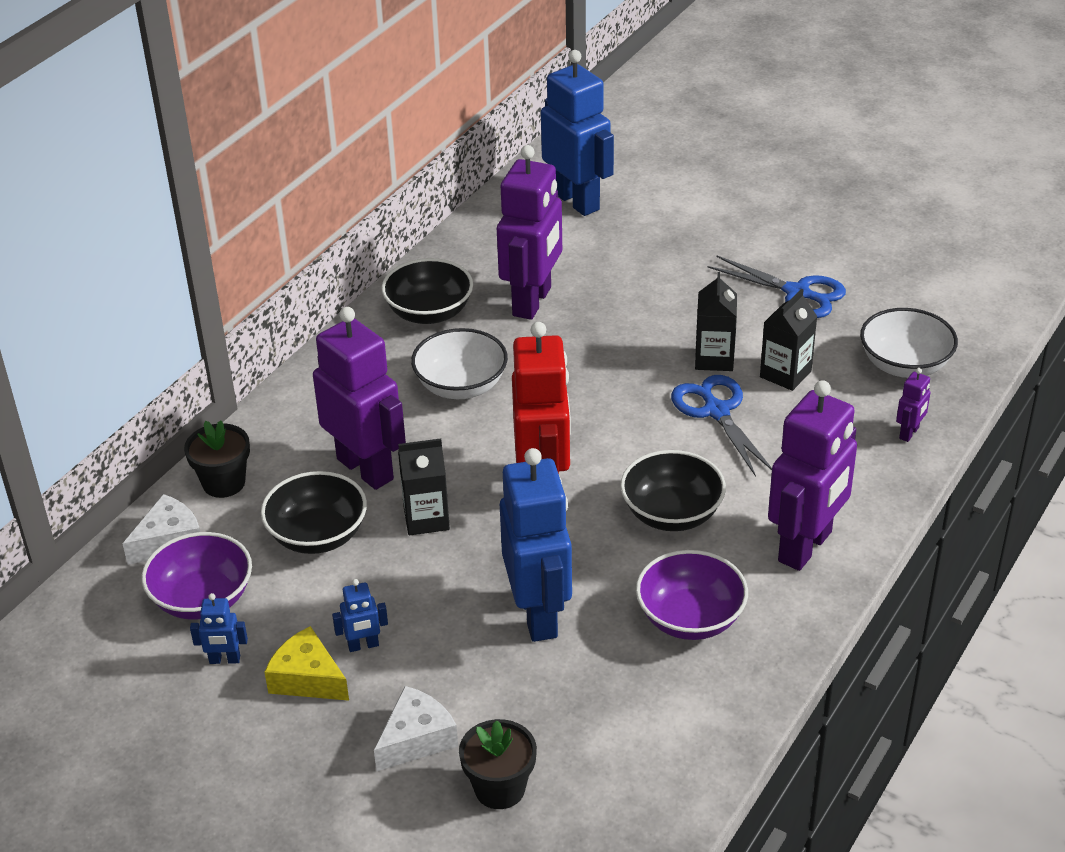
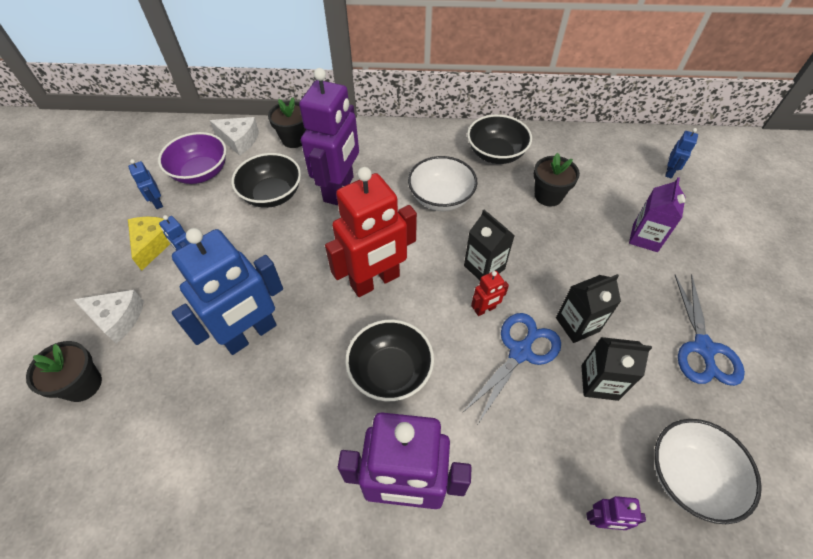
camera: 60 degrees right, 15 degrees up
black carton [398,438,450,535] -> black carton moved to [464,210,515,280]
purple robot [497,145,562,320] -> black flower pot [534,153,580,206]
blue robot [541,50,614,216] -> blue robot [665,128,698,178], size x0.42
purple bowl [636,550,748,640] -> none
none -> red robot [471,271,509,316]
none -> purple carton [629,177,685,252]

